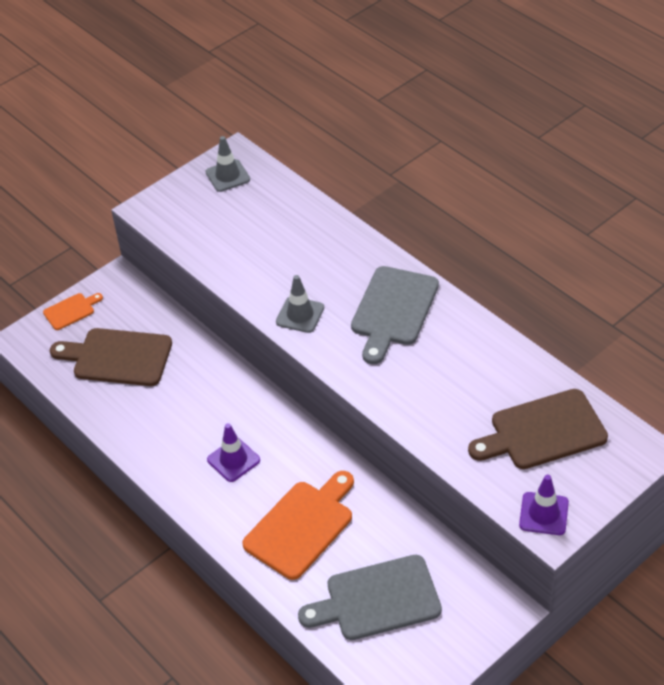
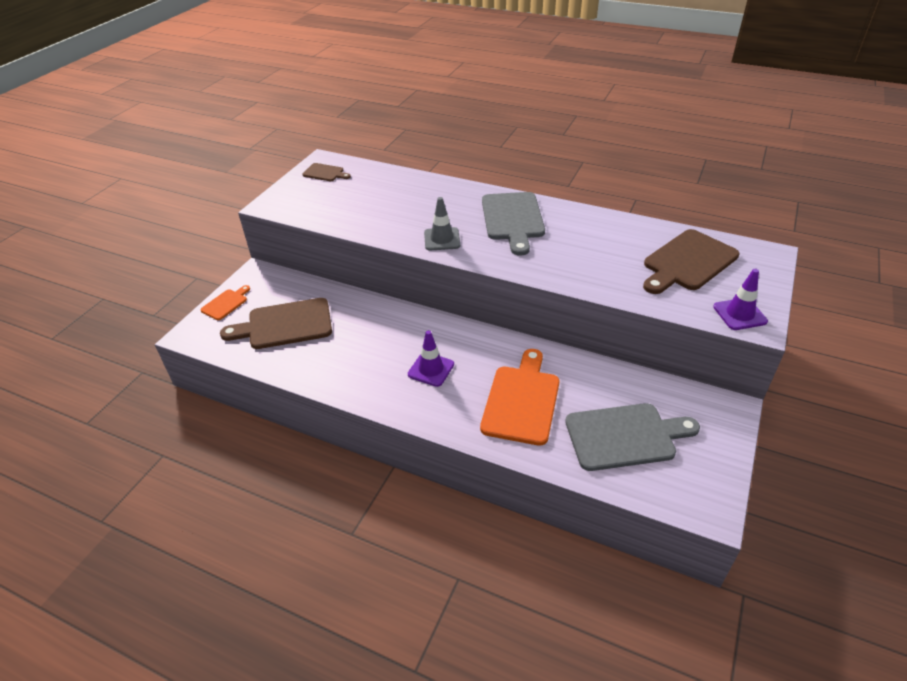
camera: 25 degrees left, 5 degrees down
grey traffic cone [205,136,250,192] -> brown cutting board [303,163,351,181]
grey cutting board [298,555,442,640] -> grey cutting board turned 150 degrees counterclockwise [565,403,700,471]

